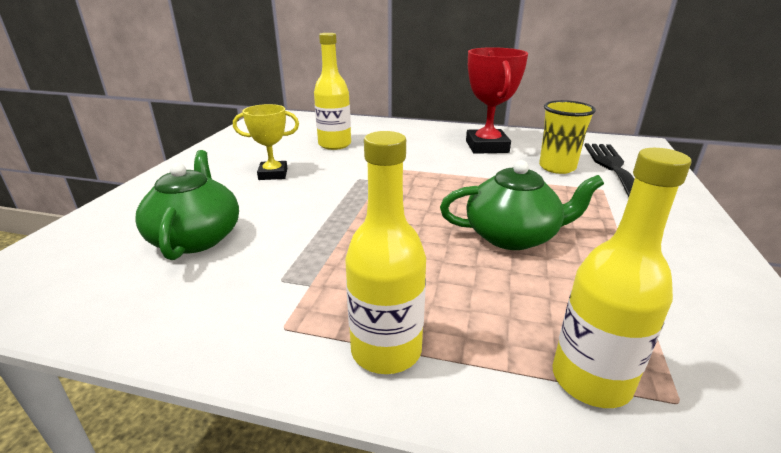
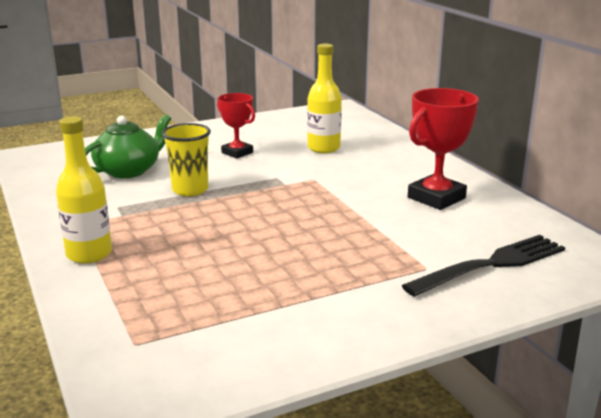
camera: 50 degrees right, 5 degrees down
yellow trophy [233,104,299,180] -> red trophy [217,93,255,159]
green teapot [440,160,604,250] -> none
yellow cup [539,100,596,174] -> yellow cup moved to [162,123,211,196]
yellow bottle [552,148,692,408] -> none

